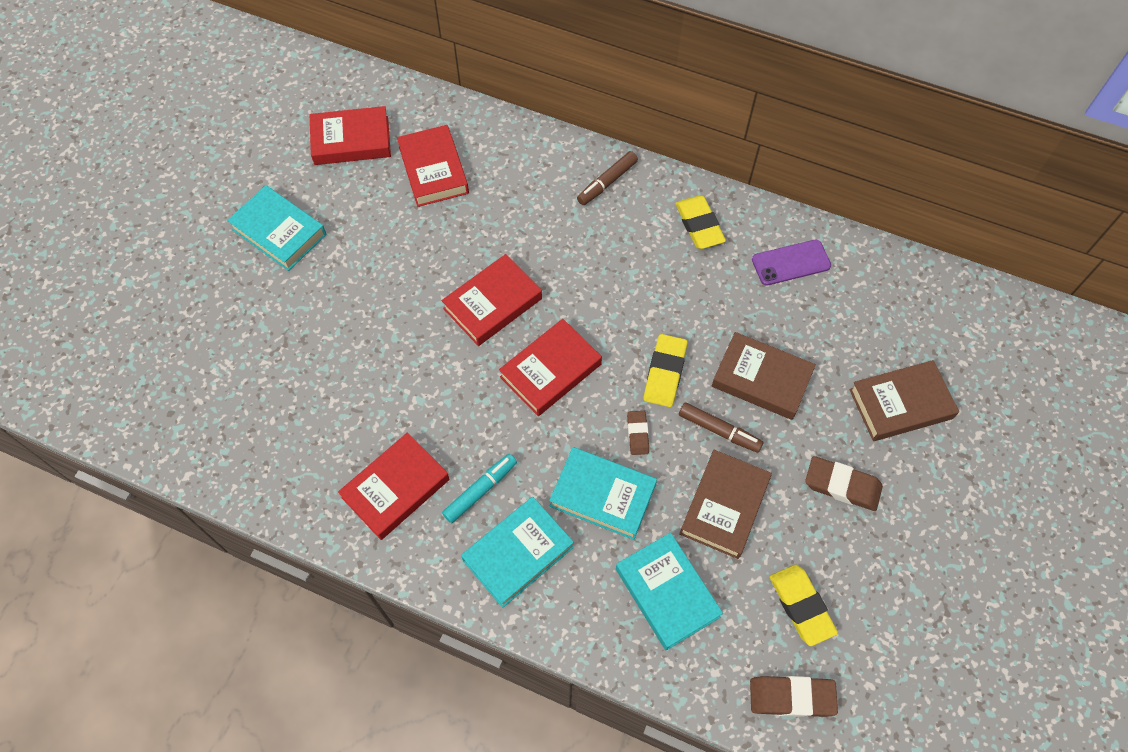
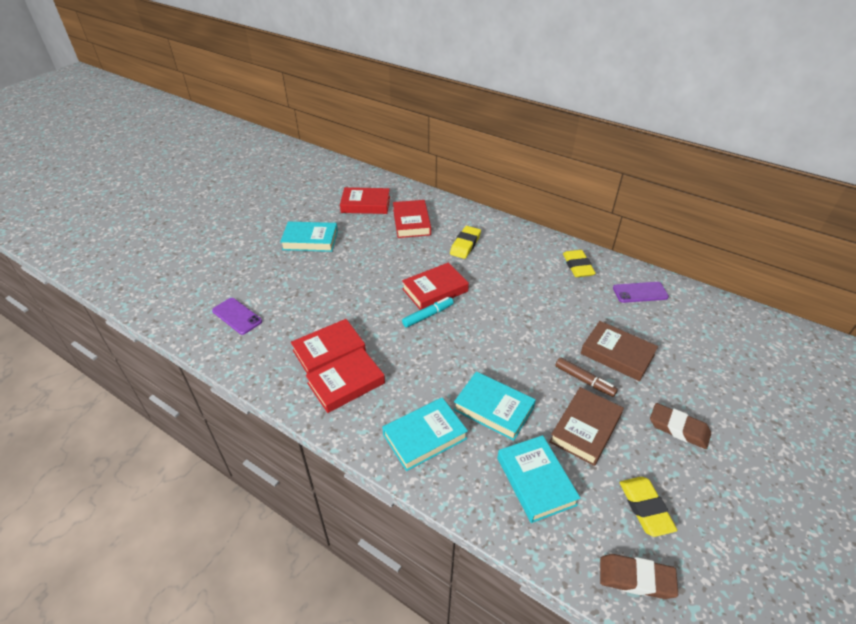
camera: 10 degrees right, 20 degrees down
turquoise book [227,185,327,271] -> turquoise book turned 45 degrees counterclockwise [280,222,338,252]
turquoise marker [442,454,517,523] -> turquoise marker moved to [402,297,454,328]
red book [499,319,602,416] -> red book moved to [291,319,366,374]
brown marker [577,151,638,205] -> none
brown eraser [627,411,649,455] -> none
yellow eraser [644,334,688,407] -> yellow eraser moved to [450,226,481,259]
brown book [849,360,959,441] -> none
none -> purple phone [212,298,262,335]

